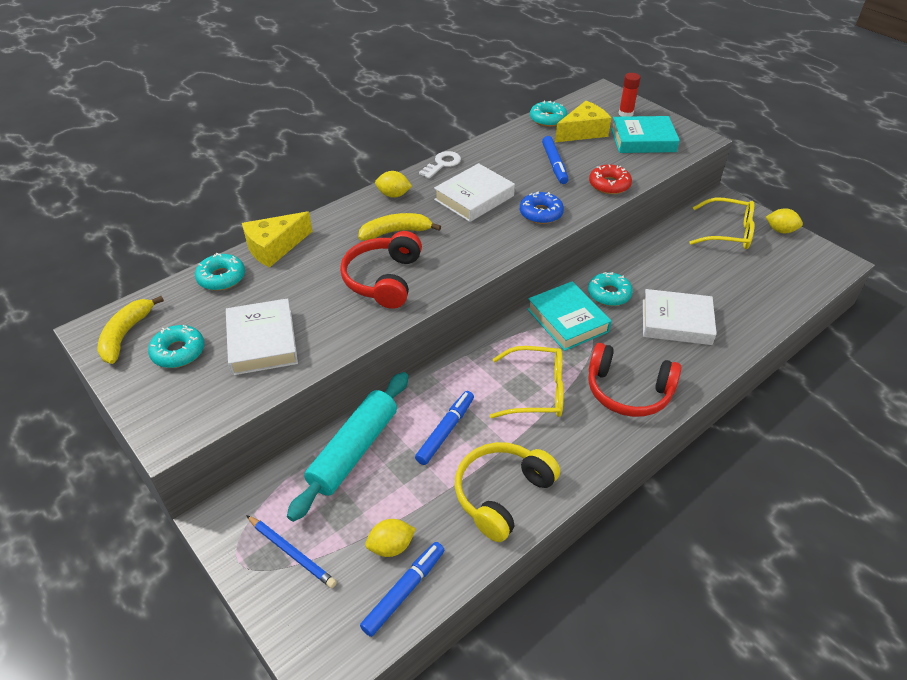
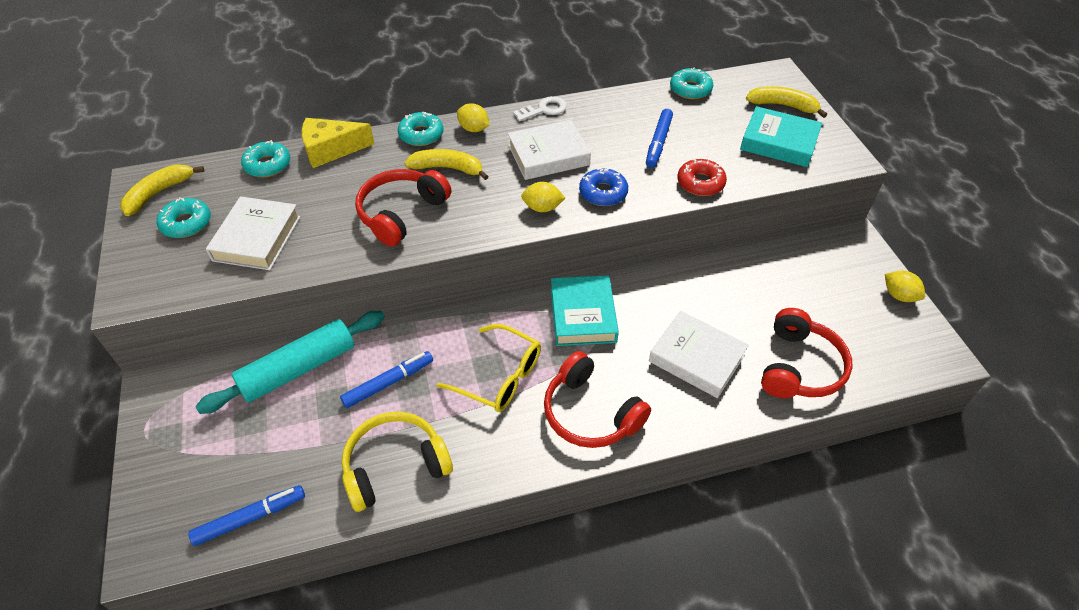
camera: 25 degrees right, 5 degrees up
blue pencil [246,515,337,588] -> none
yellow lemon [365,519,416,557] -> yellow lemon moved to [521,182,565,212]
yellow cheese [555,101,611,142] -> none
turquoise donut [588,272,633,306] -> turquoise donut moved to [398,112,444,146]
red glue stick [619,73,641,117] -> yellow banana [746,86,827,118]
yellow glasses [689,198,754,249] -> none
none -> red headphones [761,308,853,398]

